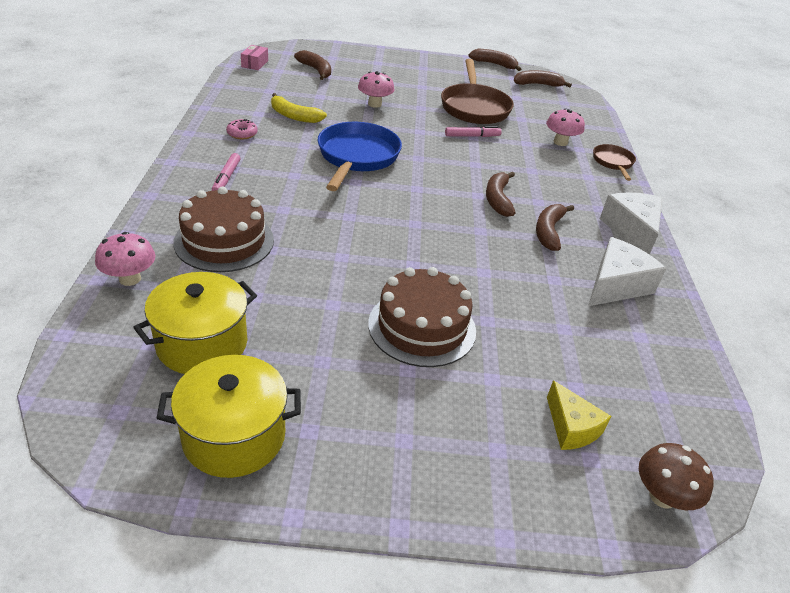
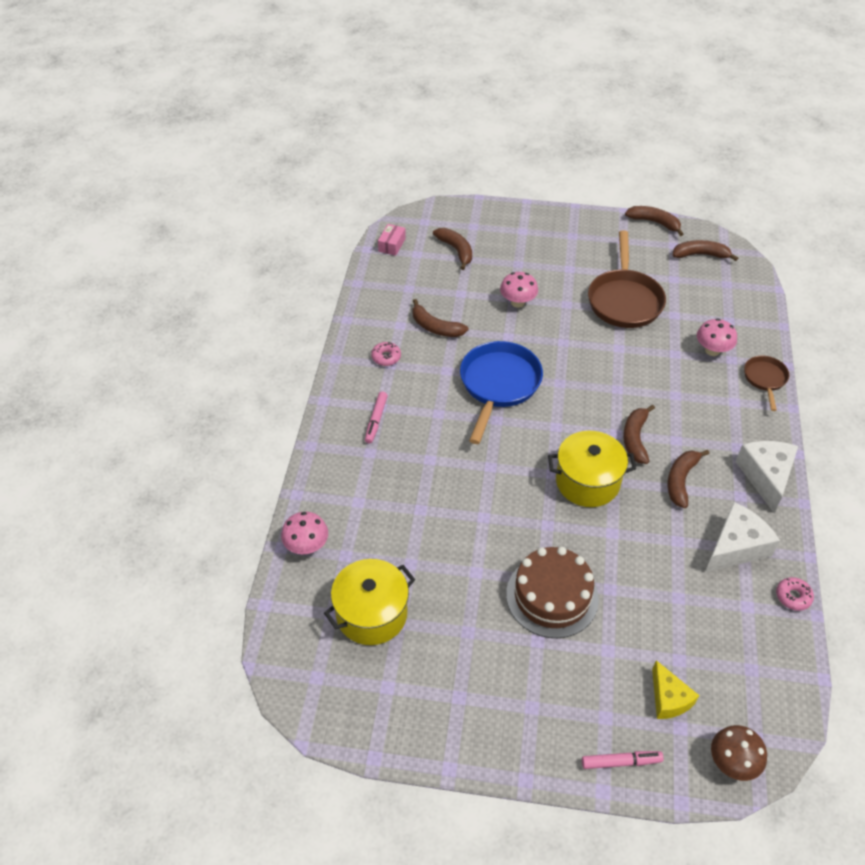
camera: 10 degrees right, 10 degrees up
yellow pot [157,355,301,478] -> yellow pot moved to [548,431,636,507]
brown cake [173,187,274,272] -> none
yellow banana [271,93,327,123] -> brown banana [412,299,469,337]
pink marker [445,126,502,137] -> pink marker moved to [582,751,664,769]
none -> pink donut [776,577,814,611]

